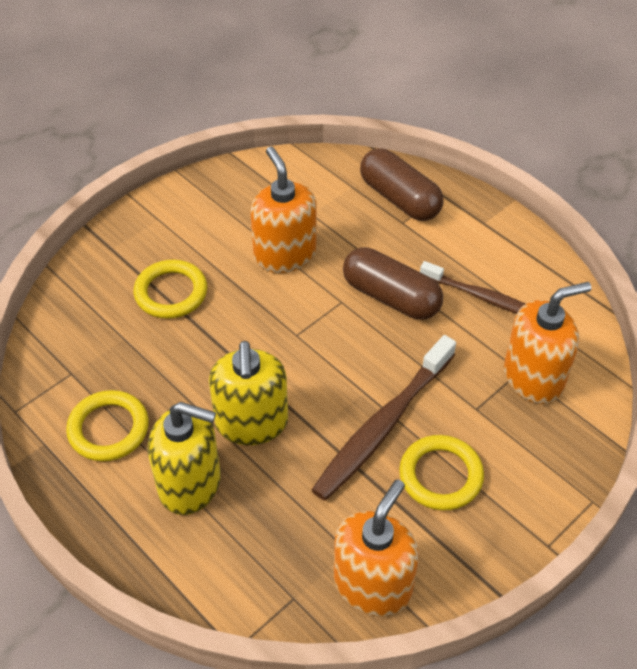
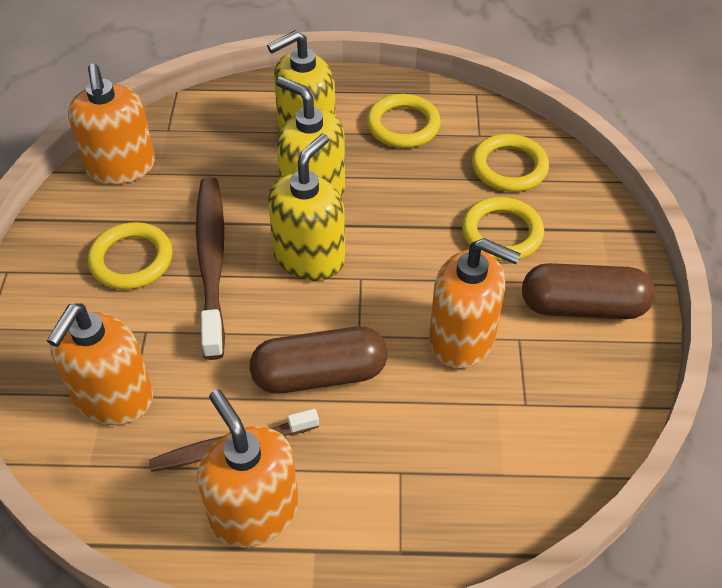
camera: 135 degrees right, 0 degrees up
brown capsule [360,148,443,221] -> brown capsule moved to [522,263,655,319]
none -> orange soap dispenser [197,389,299,548]
none -> yellow soap dispenser [268,133,345,281]
none -> yellow ring [472,134,549,192]

